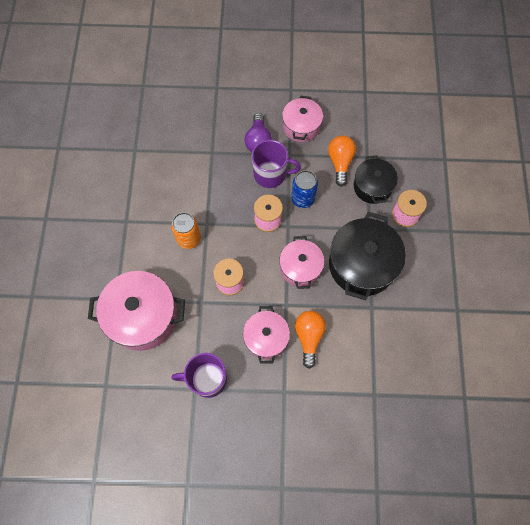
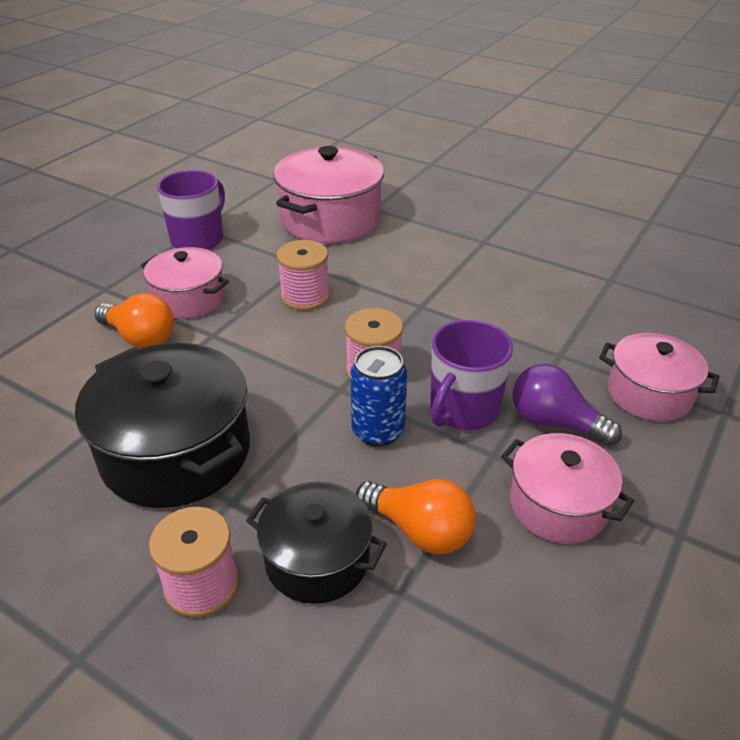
camera: 120 degrees right, 30 degrees down
orange can [171,212,201,249] -> none
pink pot [279,236,324,289] -> pink pot moved to [599,333,719,422]

